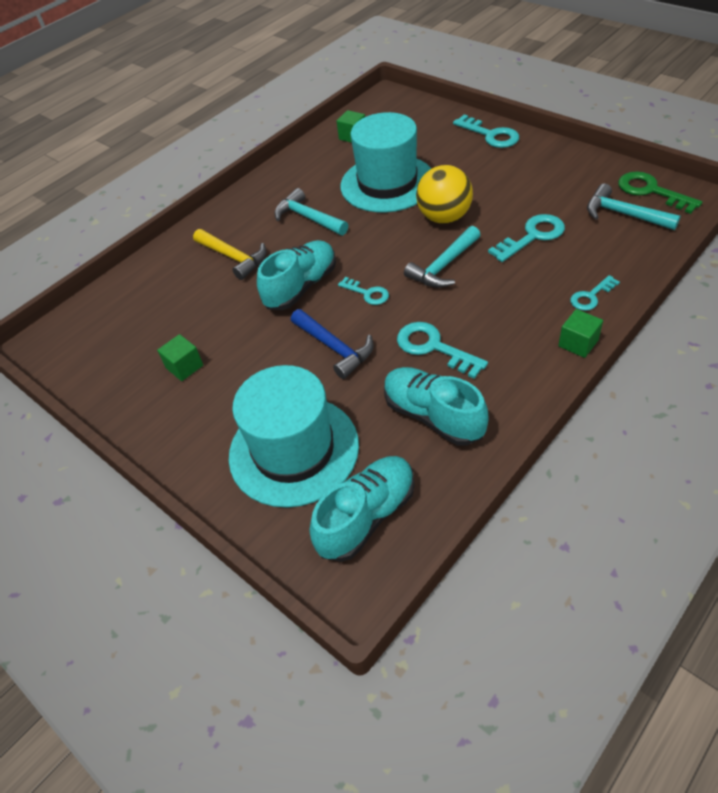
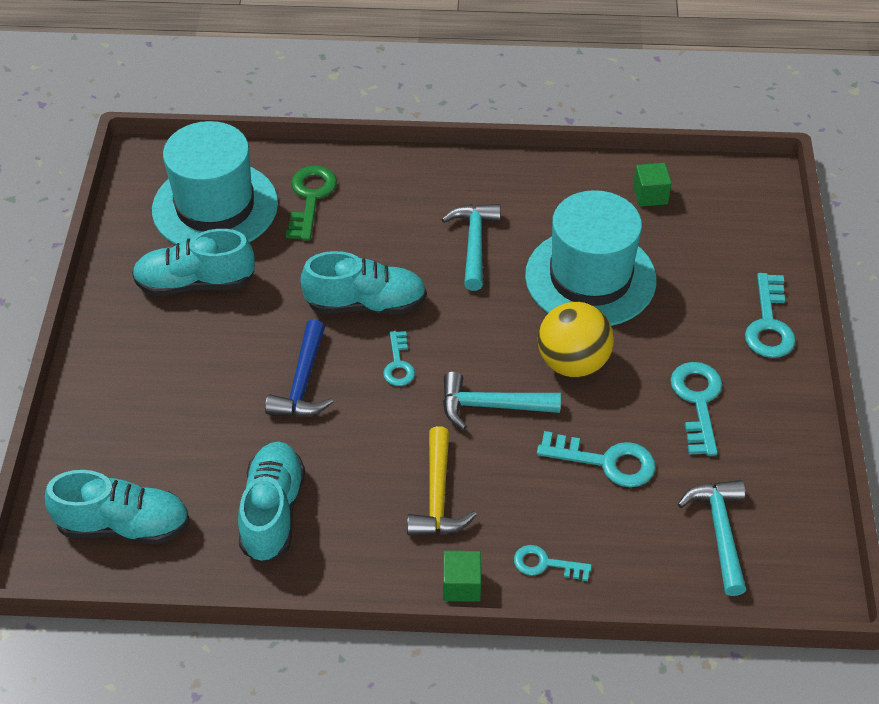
camera: 45 degrees right, 0 degrees up
green cube [157,334,203,381] -> turquoise shoe [132,229,255,296]
yellow hammer [193,229,266,280] -> yellow hammer moved to [407,426,477,536]
turquoise hat [229,365,359,508] -> turquoise hat moved to [152,121,278,245]
turquoise key [397,322,488,379] -> turquoise key moved to [670,362,722,456]
green key [618,172,702,214] -> green key moved to [286,165,337,241]

